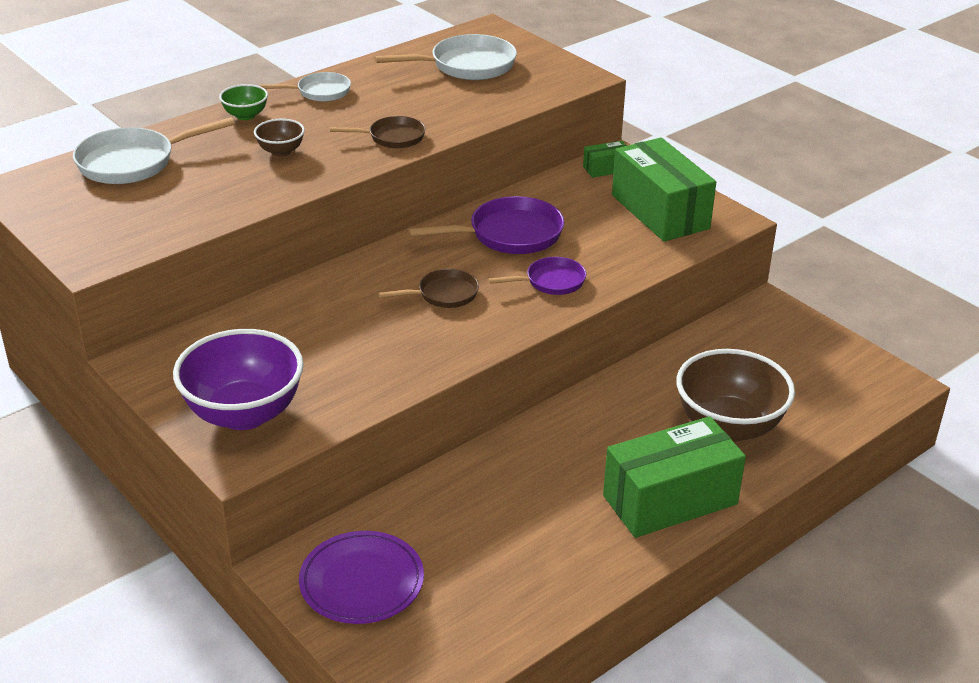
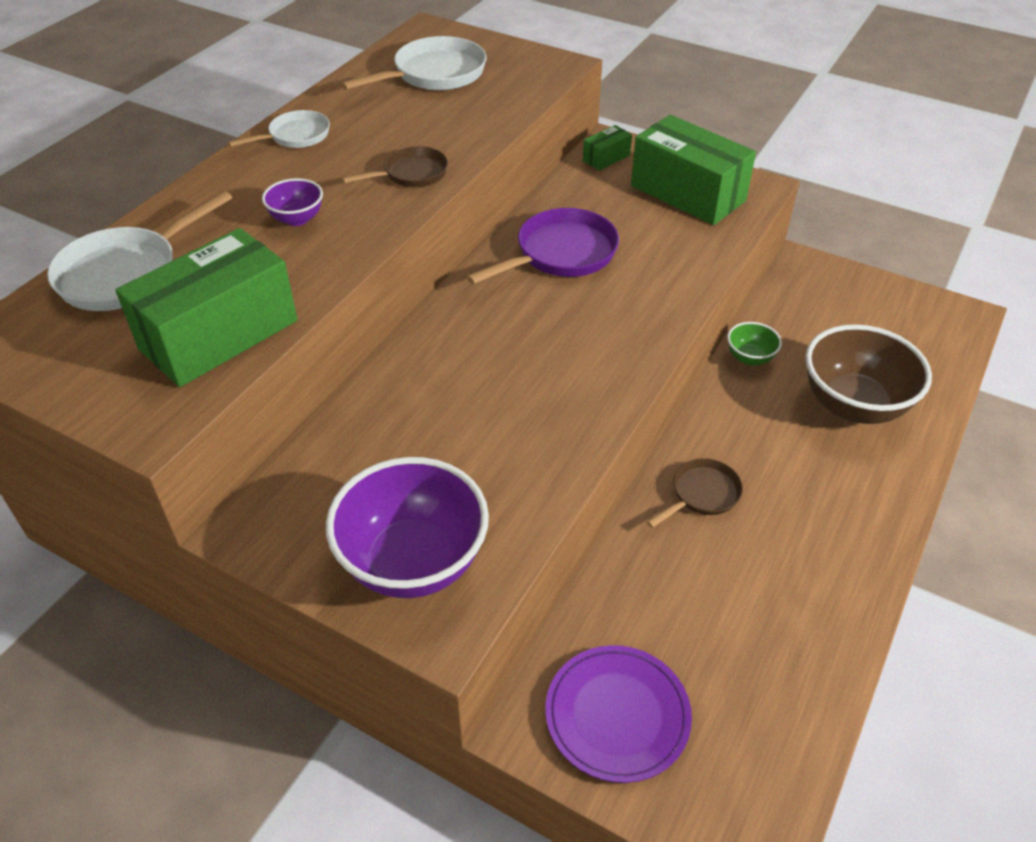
camera: 20 degrees left, 10 degrees up
green bowl [219,84,268,120] -> green bowl moved to [727,322,782,365]
brown bowl [254,119,305,157] -> purple bowl [262,178,323,226]
brown pan [378,269,479,308] -> brown pan moved to [647,458,743,528]
purple pan [488,257,586,295] -> none
green box [603,416,746,538] -> green box moved to [115,228,297,387]

